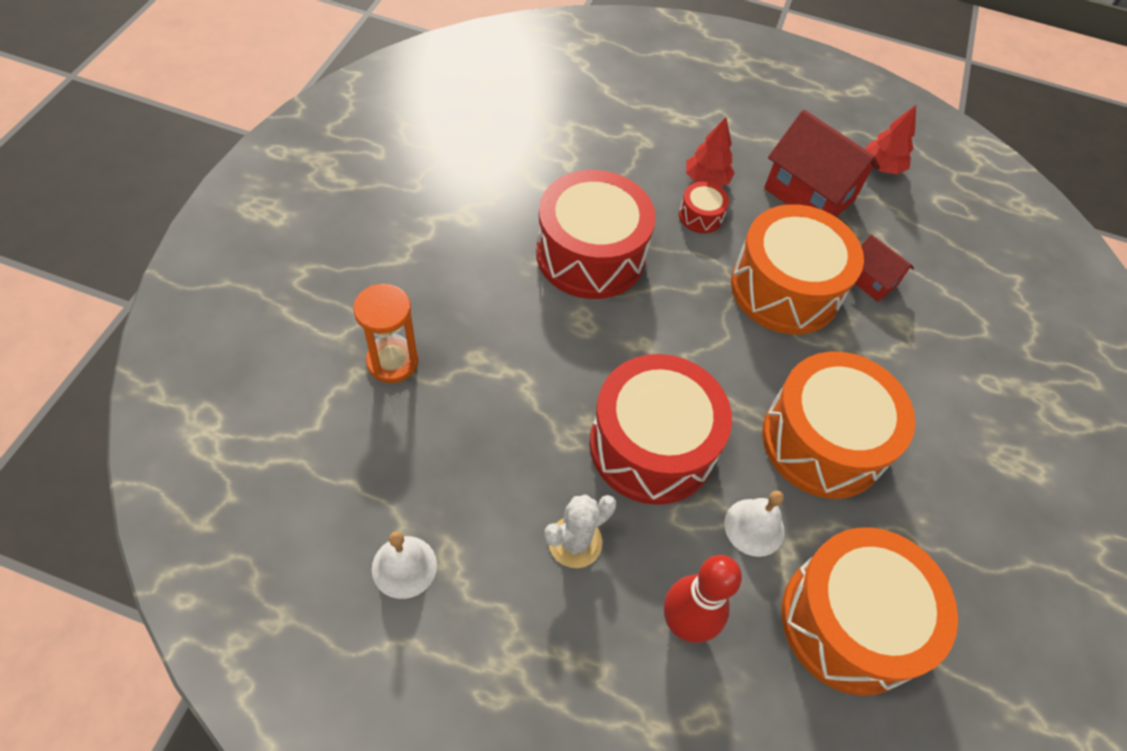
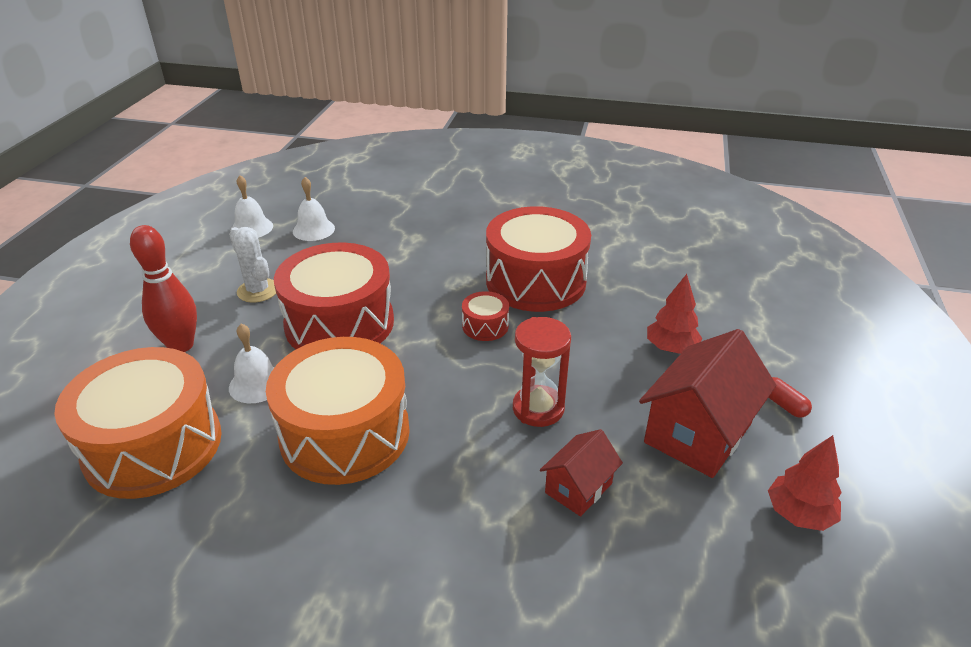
camera: 90 degrees right, 20 degrees down
orange hourglass [353,284,418,383] -> none
red drum [679,182,729,233] -> red drum moved to [462,291,509,341]
orange drum [731,204,864,335] -> red hourglass [513,317,571,427]
none -> white bell [293,177,335,241]
none -> red capsule [768,377,812,418]

